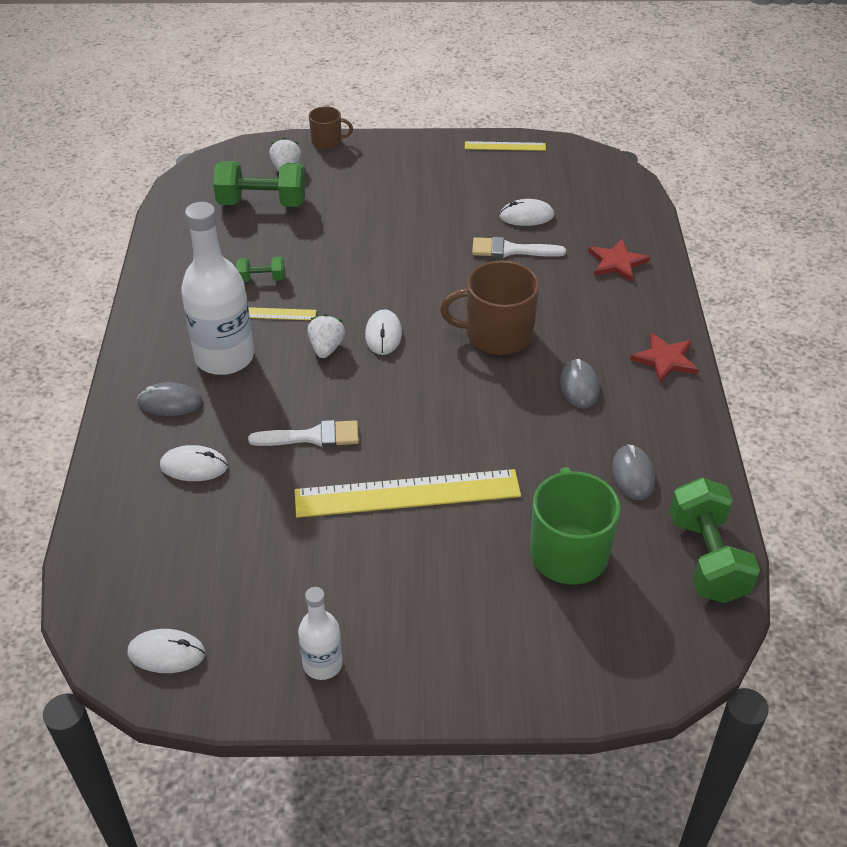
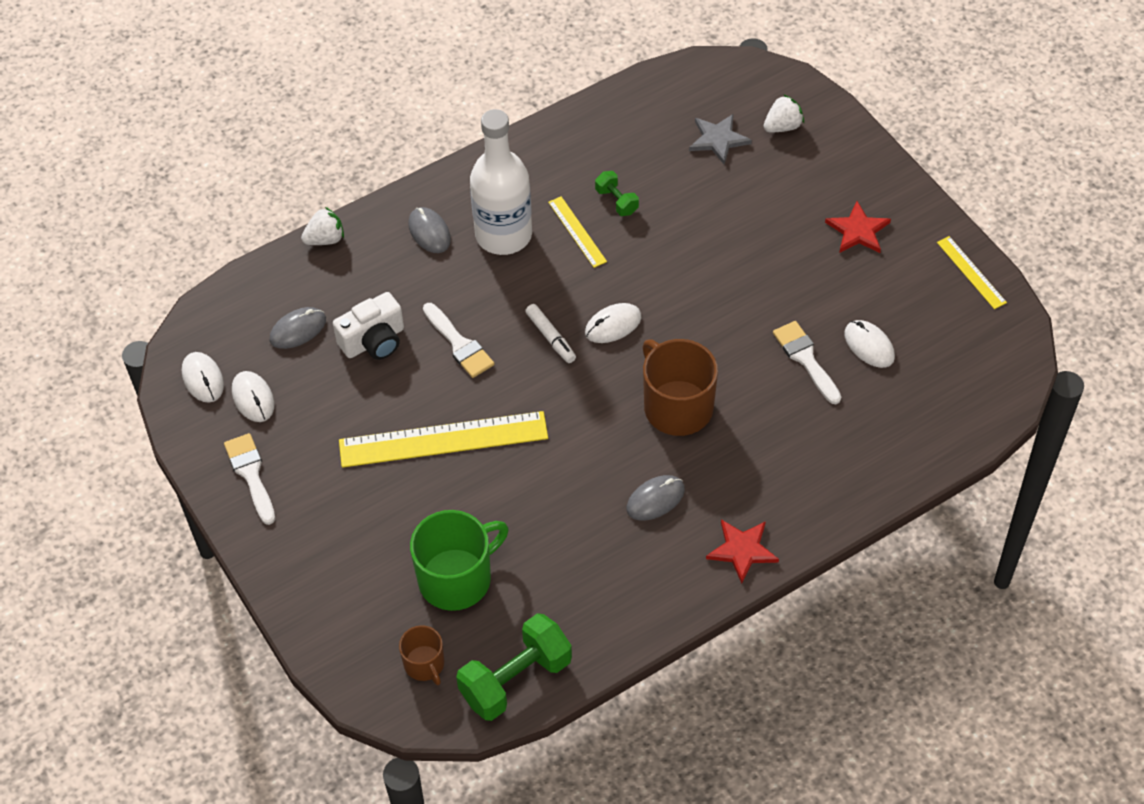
camera: 60 degrees right, 10 degrees up
white mouse [160,445,228,481] -> white mouse moved to [232,371,275,422]
green dumbbell [213,161,306,207] -> grey star [689,114,752,164]
yellow ruler [295,469,521,518] -> yellow ruler turned 60 degrees counterclockwise [339,411,548,468]
white bottle [298,587,343,680] -> white brush [224,433,275,525]
white strawberry [308,314,345,358] -> white strawberry moved to [301,207,344,245]
brown mug [309,106,353,149] -> brown mug moved to [399,625,444,685]
red star [588,239,650,282] -> red star moved to [825,201,891,253]
grey mouse [612,444,655,500] -> grey mouse moved to [270,307,326,349]
none -> white camera [333,292,404,360]
none -> white marker [525,304,576,363]

